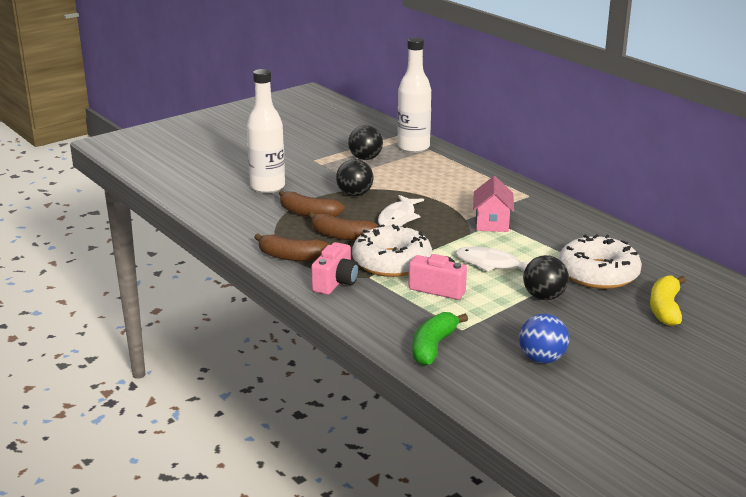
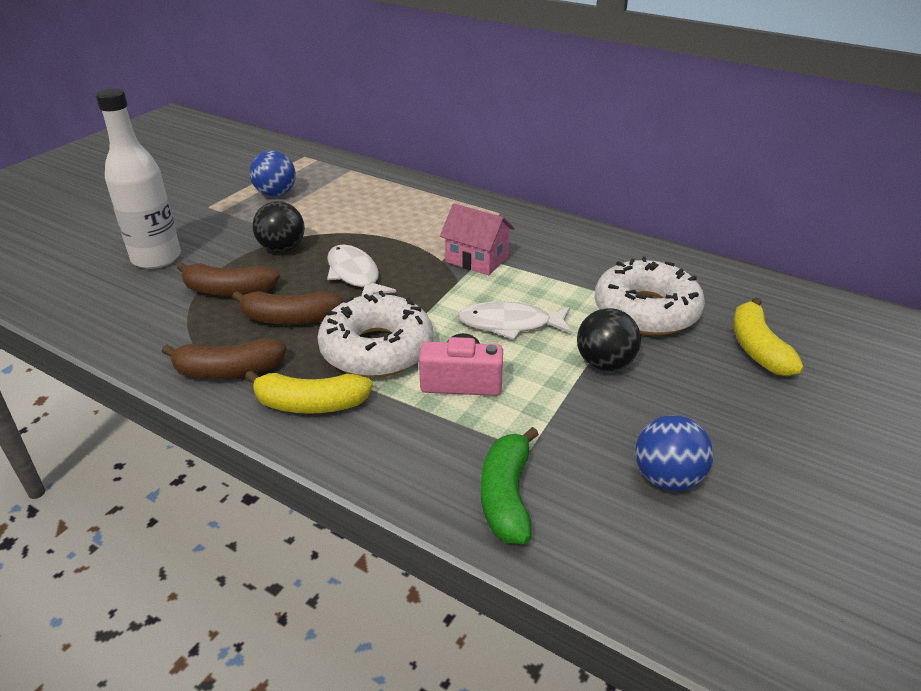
camera: 20 degrees left, 10 degrees up
pink camera [311,242,359,295] -> yellow banana [245,370,373,414]
black ball [348,125,383,160] -> blue ball [249,151,296,197]
white fish [378,195,424,226] -> white fish turned 150 degrees clockwise [327,245,396,296]
white bottle [398,37,431,153] -> none
pink house [473,176,514,232] -> pink house turned 45 degrees counterclockwise [440,204,515,275]

